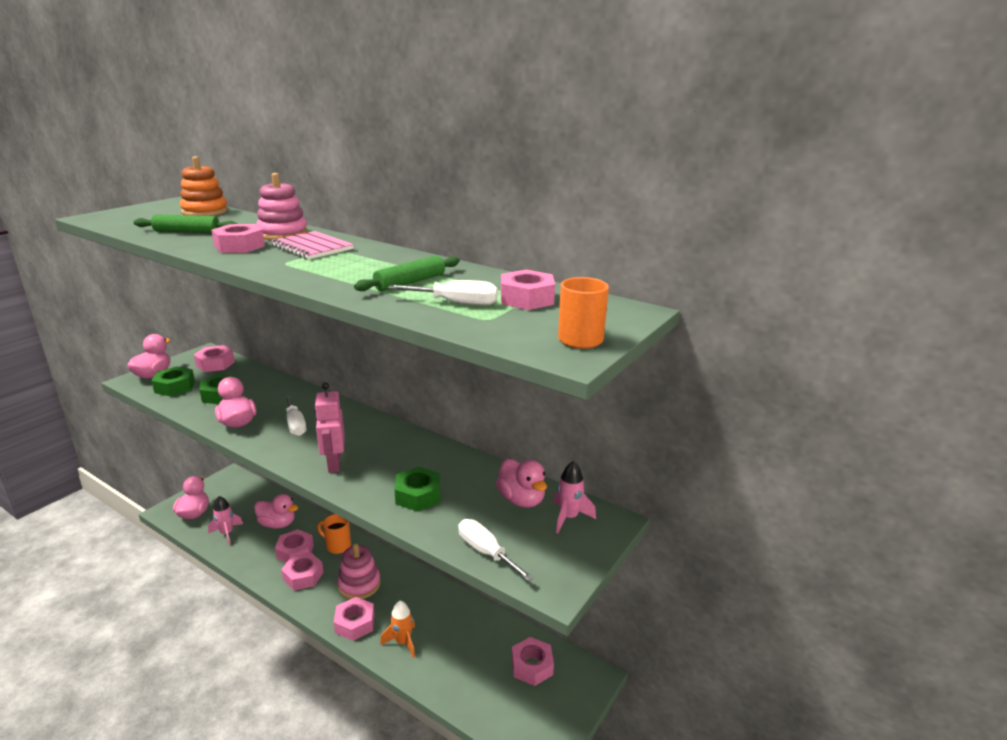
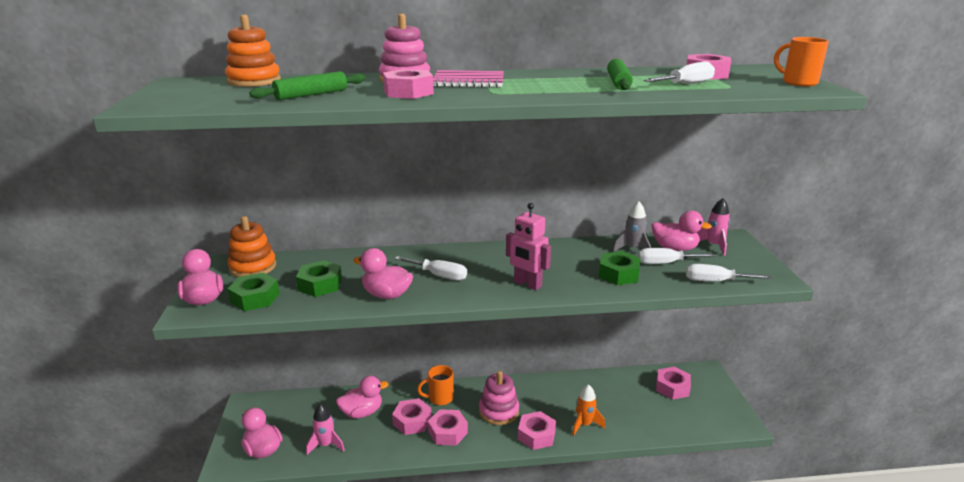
camera: 40 degrees left, 0 degrees up
pink nut [194,345,235,372] -> orange stacking toy [227,216,276,277]
none -> grey rocket [613,201,651,252]
none -> white screwdriver [638,248,716,264]

